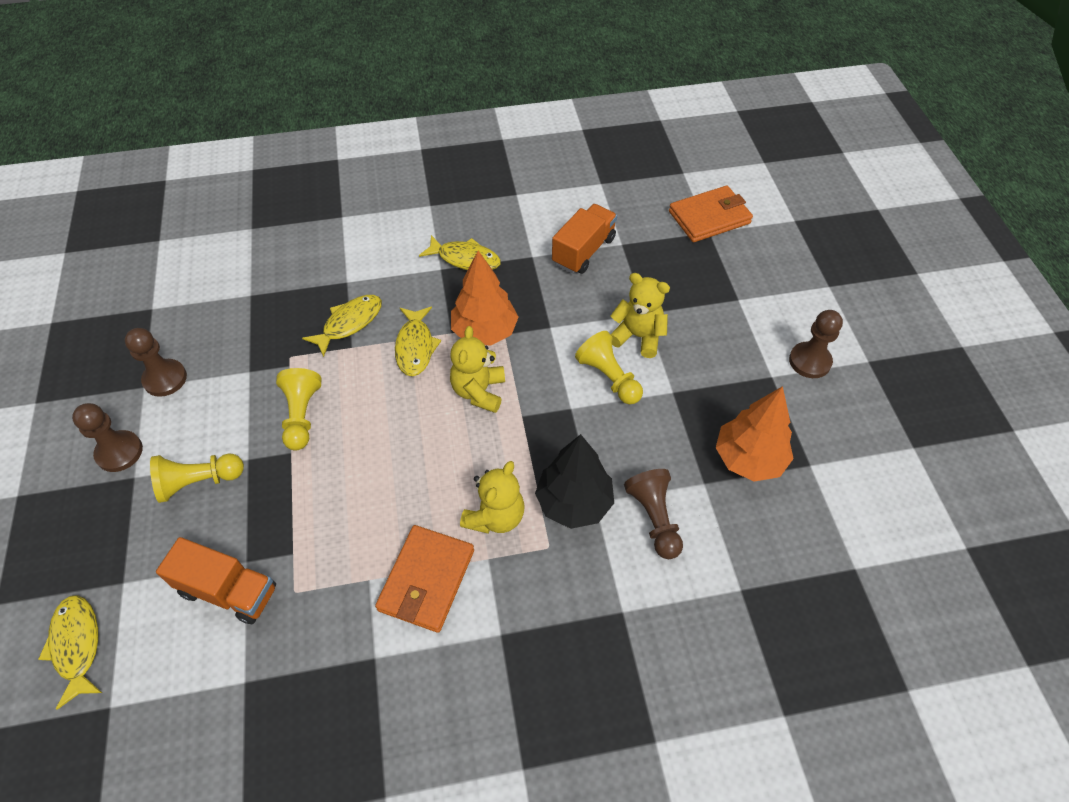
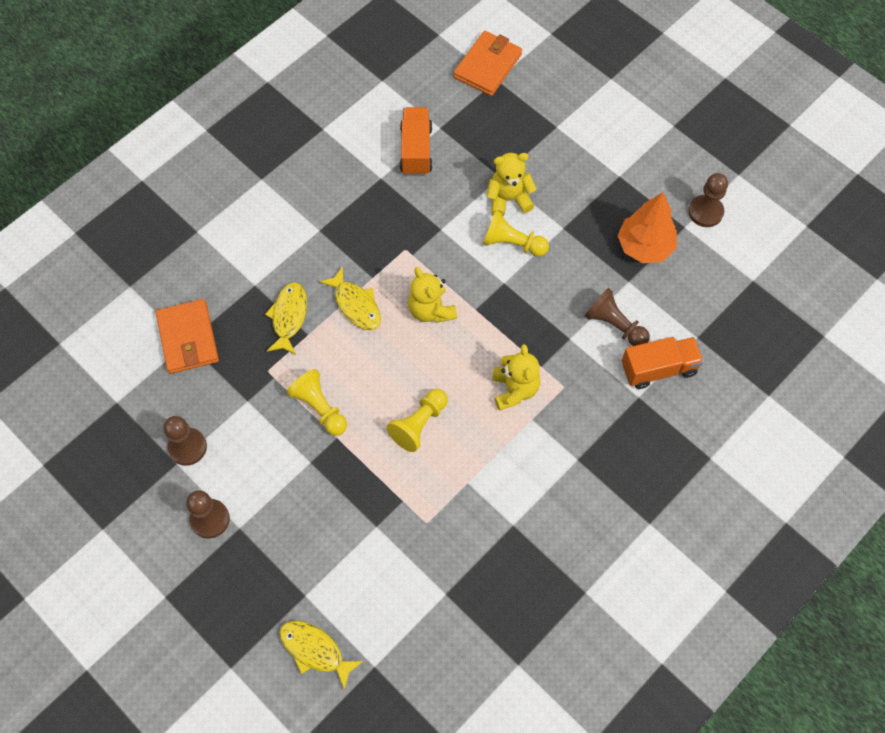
camera: 35 degrees left, 10 degrees up
yellow pawn [150,453,244,503] -> yellow pawn moved to [387,389,448,452]
orange truck [156,537,276,624] -> orange truck moved to [622,337,704,389]
orange wallet [375,525,474,633] -> orange wallet moved to [156,299,219,374]
yellow fish [419,235,501,270] -> none
orange tree [451,251,519,346] -> none
black tree [535,434,614,529] -> none
brown pawn [789,310,843,378] -> brown pawn moved to [688,173,728,227]

